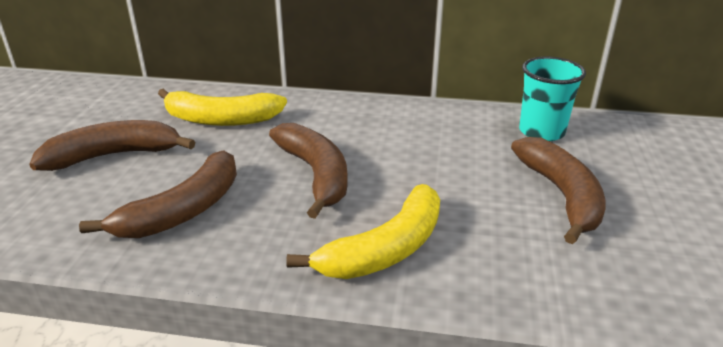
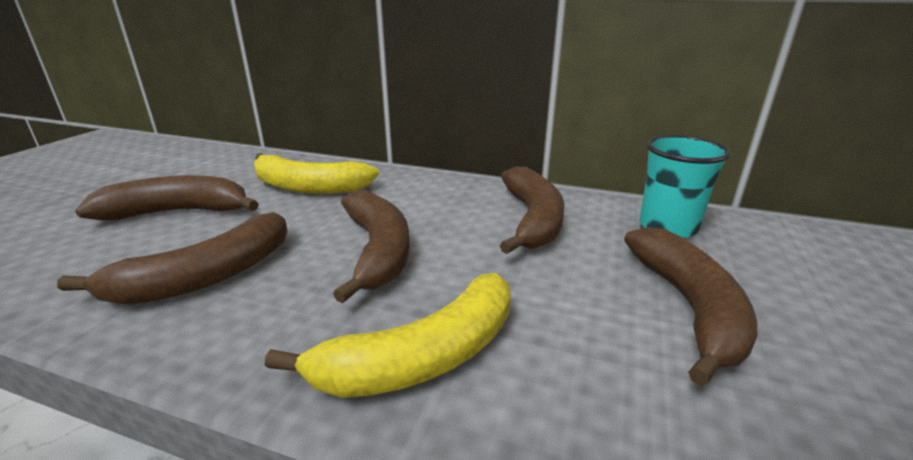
camera: 10 degrees right, 5 degrees down
none -> brown banana [500,167,564,254]

